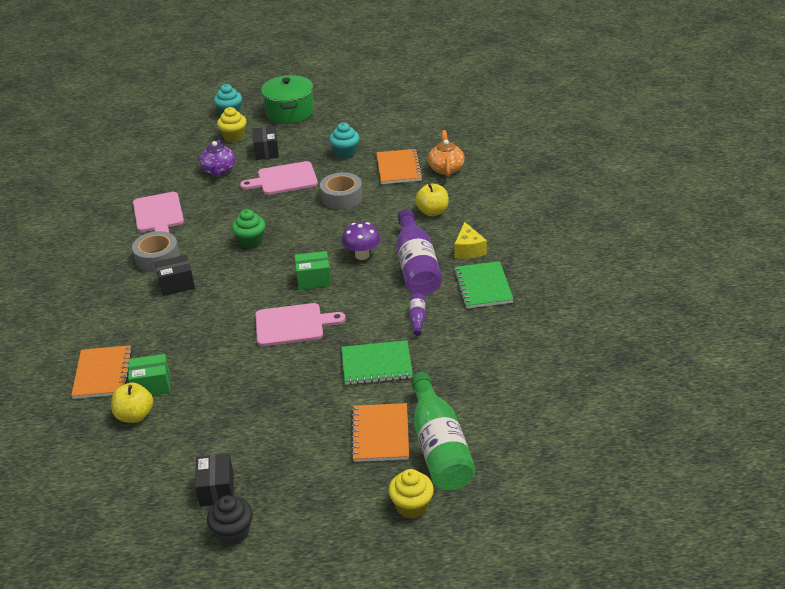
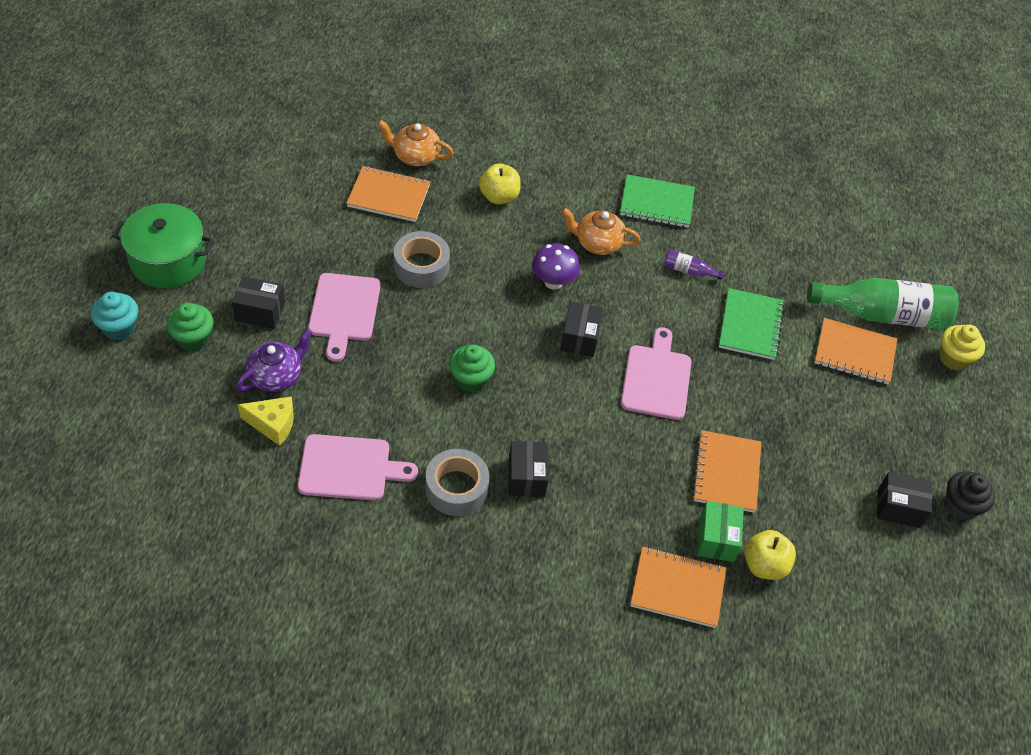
camera: 80 degrees left, 15 degrees up
purple teapot [199,140,235,177] -> purple teapot turned 60 degrees counterclockwise [236,329,312,392]
yellow cupcake [217,107,247,142] -> green cupcake [166,303,214,351]
green box [295,251,331,290] -> black box [560,302,603,357]
turquoise cupcake [329,123,360,159] -> none
purple bottle [396,209,442,296] -> orange teapot [561,208,641,255]
yellow cheese [454,222,487,259] -> yellow cheese moved to [238,396,294,446]
none -> orange notebook [692,430,761,513]

